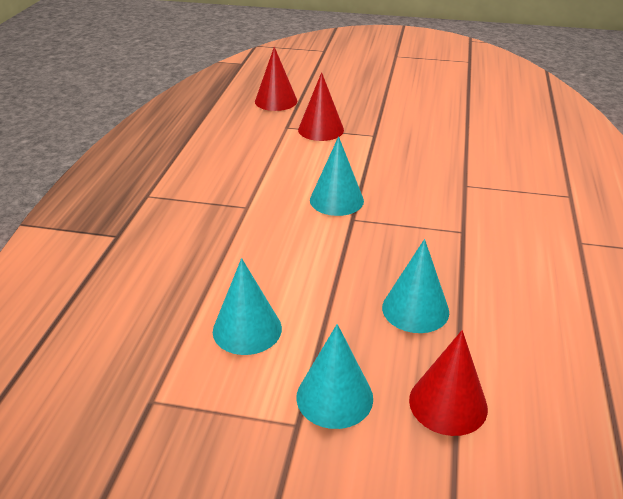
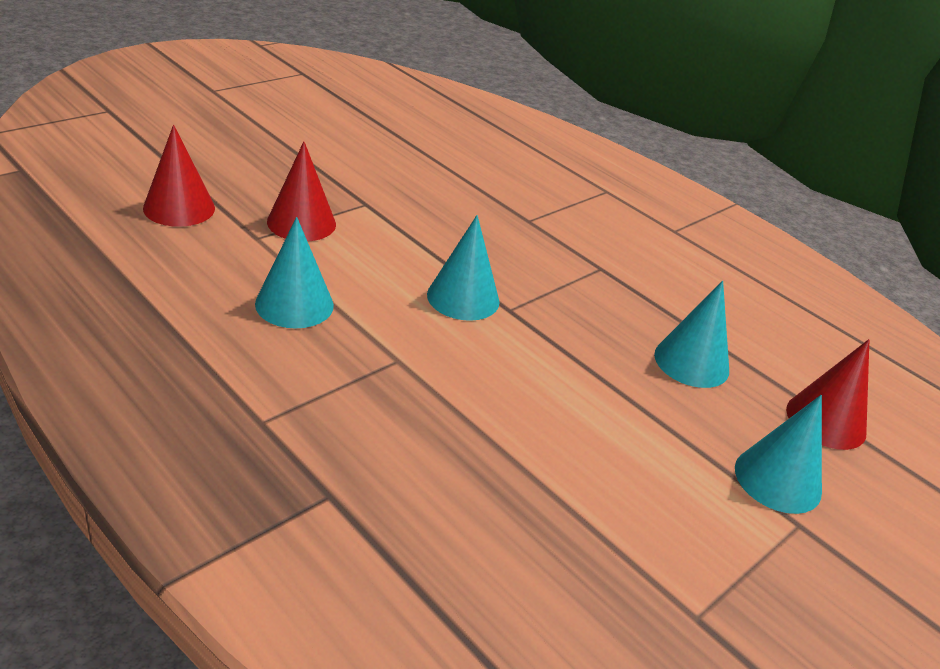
camera: 60 degrees left, 0 degrees up
turquoise cone [213,258,282,355] -> turquoise cone moved to [255,217,334,329]

